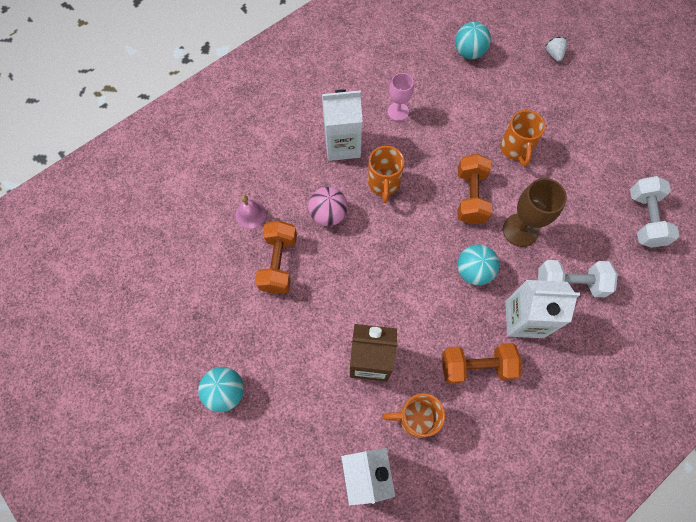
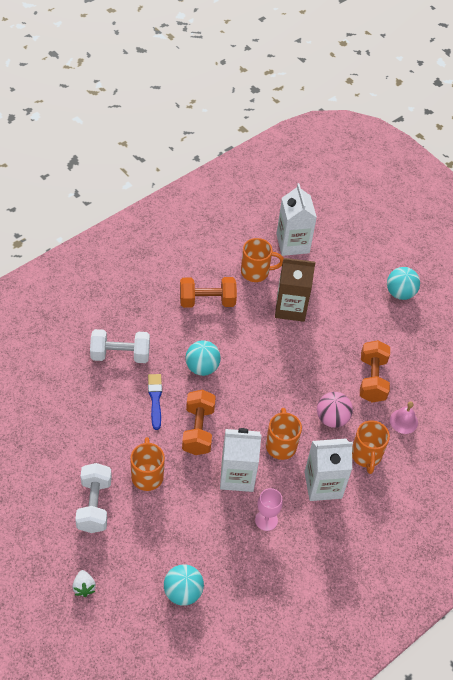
camera: 175 degrees right, 15 degrees down
brown goblet [503,178,567,247] -> blue brush [148,374,162,430]
white carton [505,280,580,338] -> white carton moved to [220,428,262,492]
white dumbbell [630,176,679,248] -> white dumbbell moved to [75,463,112,533]
none -> orange mug [352,420,390,474]

